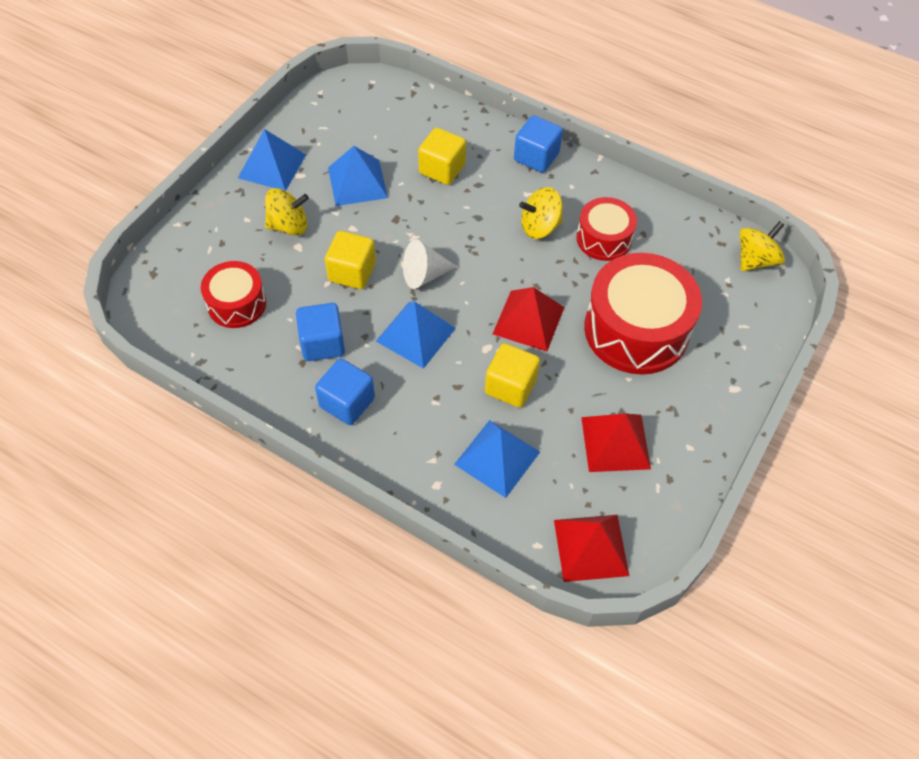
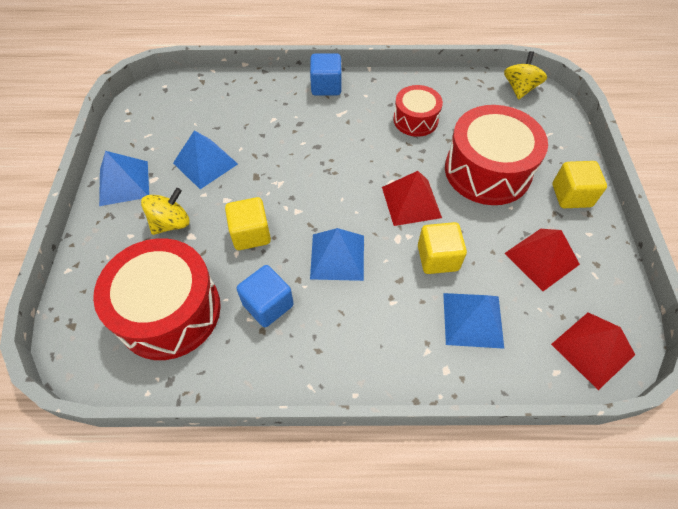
camera: 30 degrees left, 0 degrees up
red drum [201,261,266,328] -> red drum [93,238,221,360], size x1.77
blue cube [315,359,375,425] -> none
white cone [403,239,457,289] -> none
yellow cube [418,128,466,185] -> yellow cube moved to [553,161,607,208]
yellow spinning top [519,187,563,239] -> none

